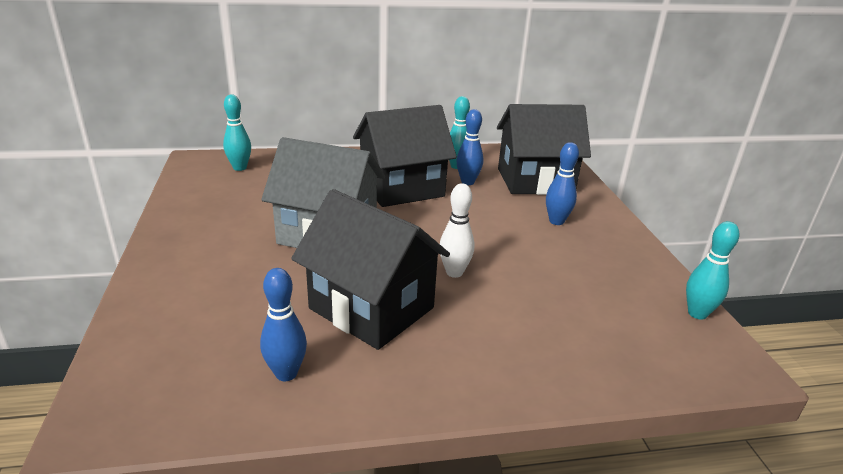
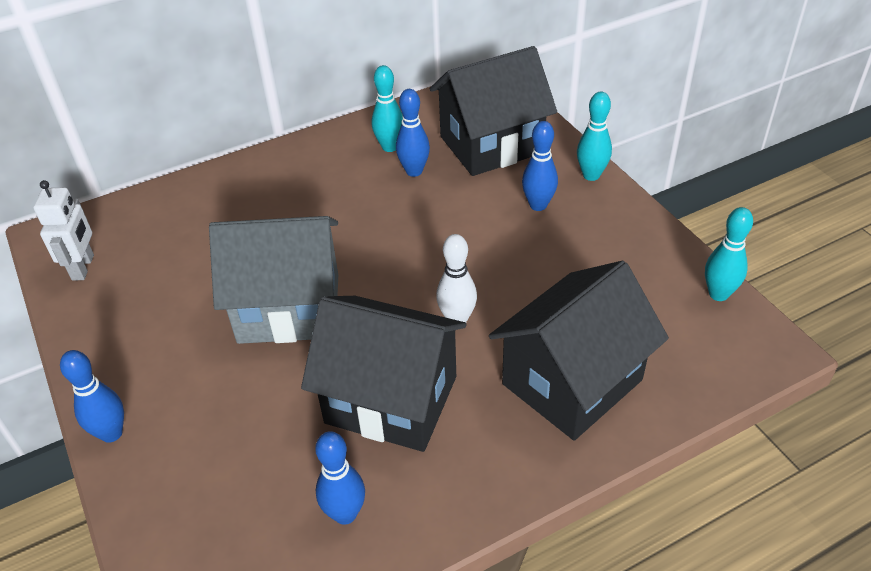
camera: 15 degrees left, 15 degrees up
turquoise bowling pin [223,94,251,171] -> turquoise bowling pin moved to [577,92,612,181]
black house [353,105,457,207] -> black house moved to [489,261,669,441]
none -> white robot [34,180,94,281]
none -> blue bowling pin [60,350,124,443]

